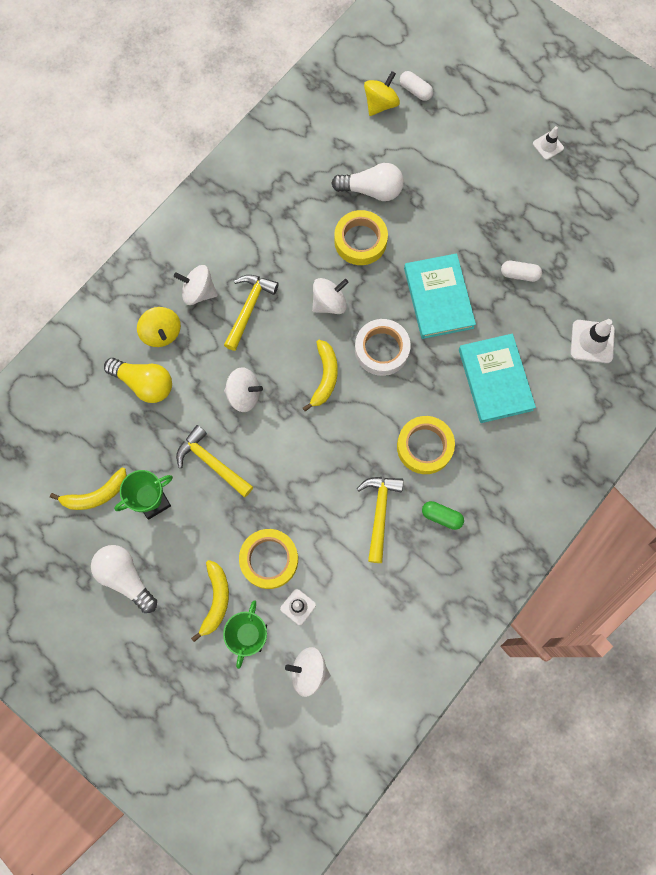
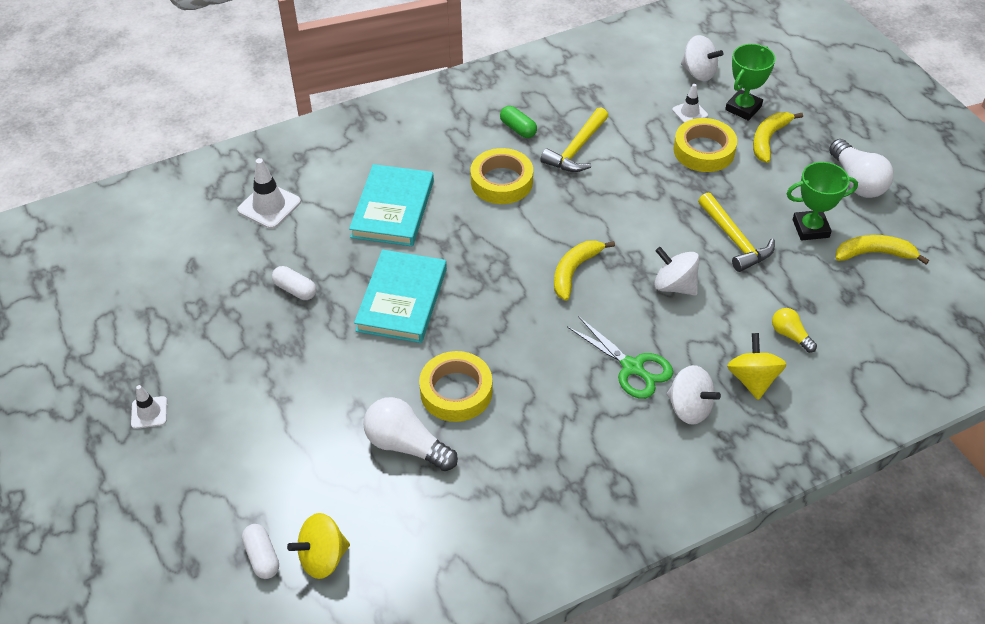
camera: 155 degrees left, 25 degrees down
yellow light bulb [104,358,172,403] -> yellow light bulb [772,308,817,353], size x0.56
yellow hammer [224,275,279,351] -> green scissors [567,316,673,399]
white spinning top [312,278,349,314] -> none
white tape [355,319,411,376] -> none

